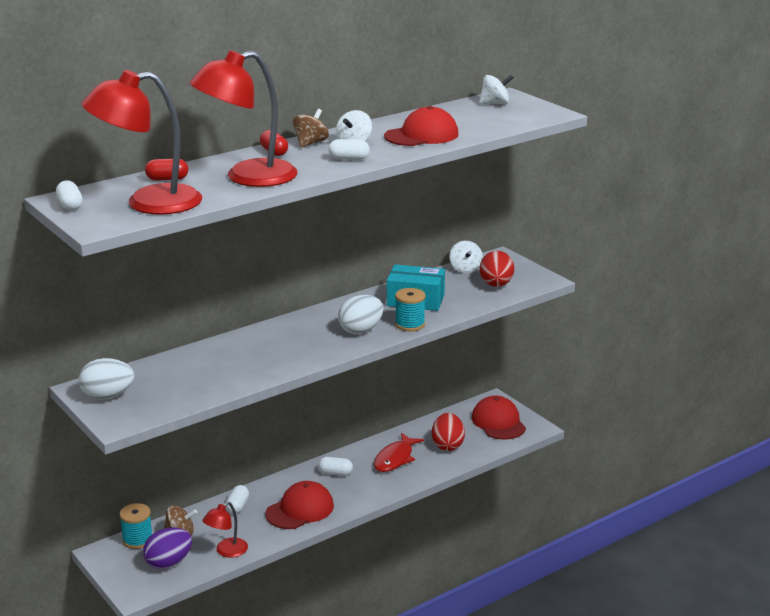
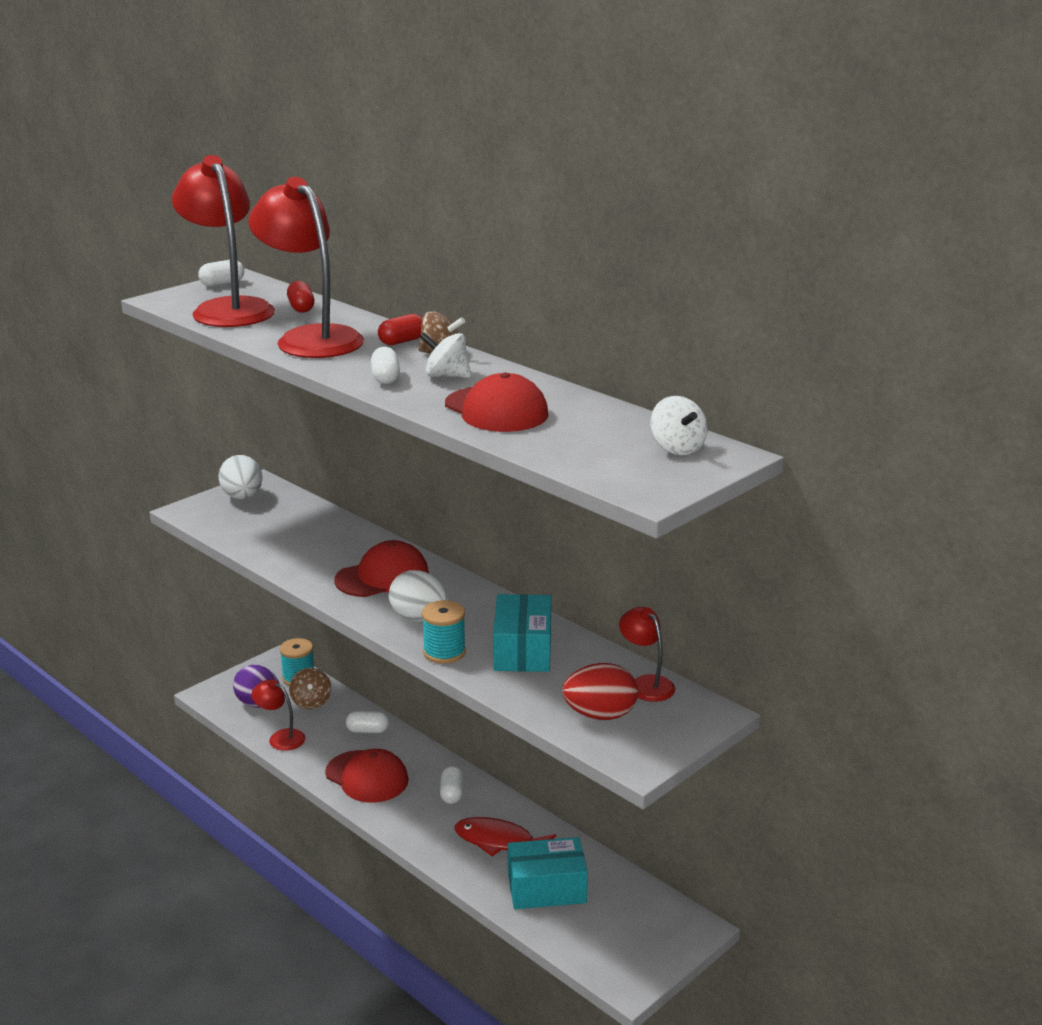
camera: 80 degrees right, 0 degrees up
red egg [432,413,465,451] -> turquoise box [508,837,588,909]
white spinning top [449,241,483,274] -> red lamp [619,607,675,702]
red cap [472,396,526,440] -> red cap moved to [334,540,429,597]

